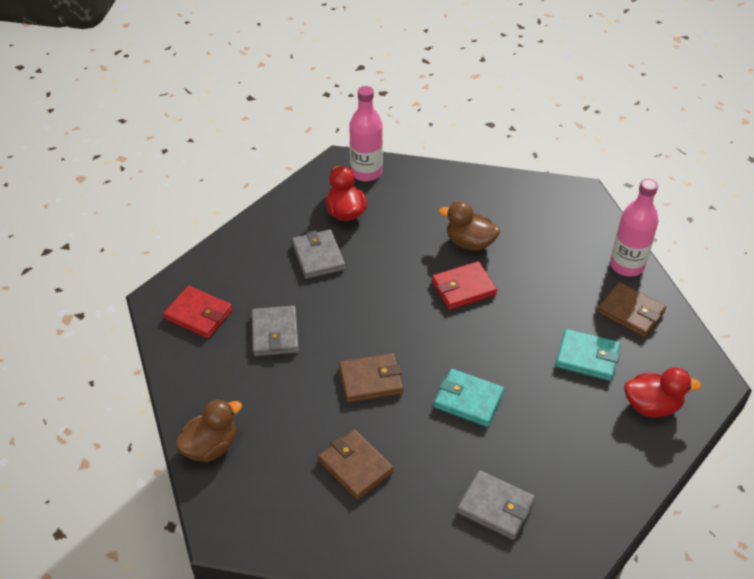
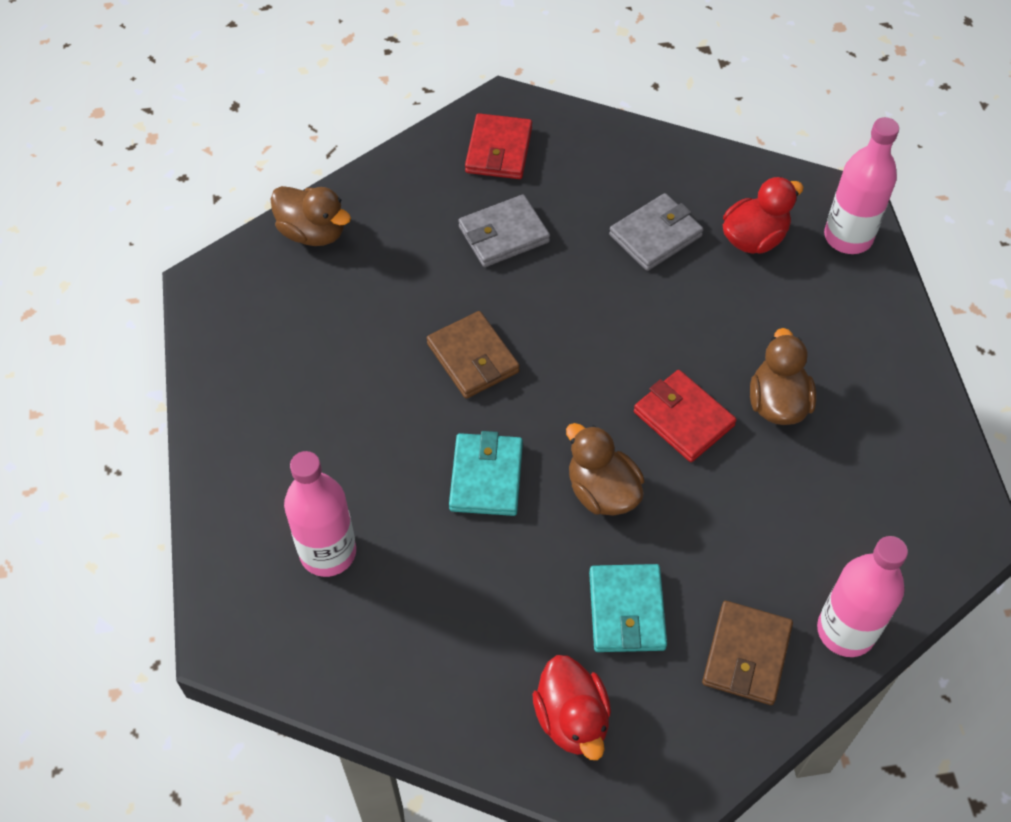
camera: 70 degrees right, 10 degrees up
brown wallet [318,429,394,500] -> none
grey wallet [457,470,535,540] -> pink bottle [284,451,356,577]
none -> brown duck [566,423,644,516]

